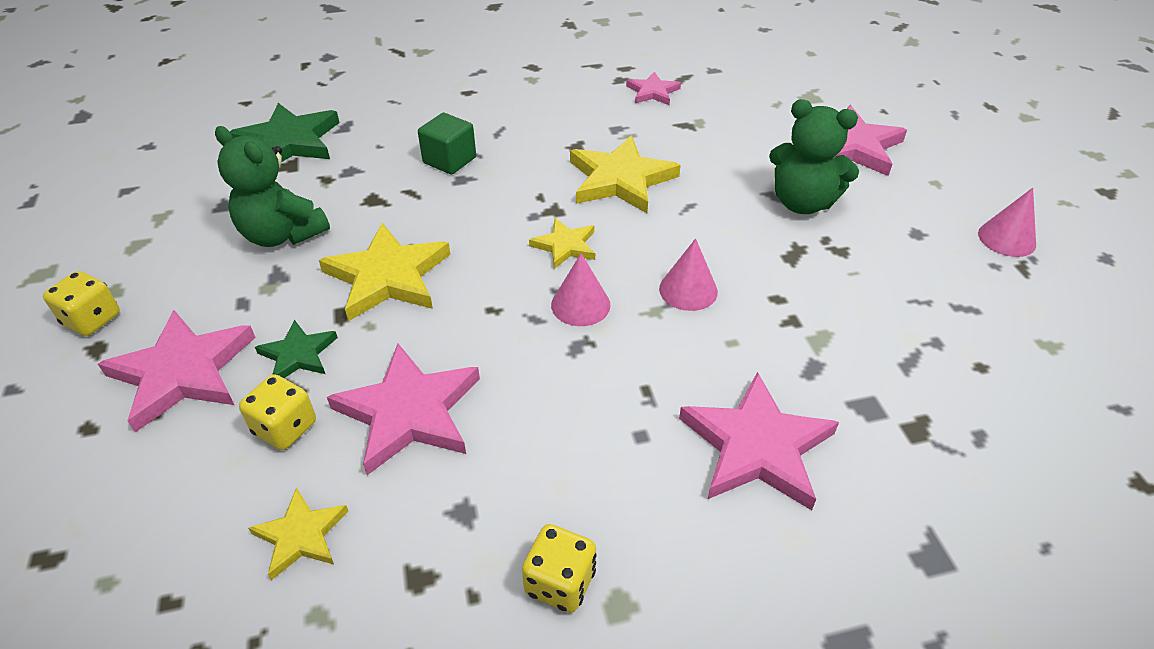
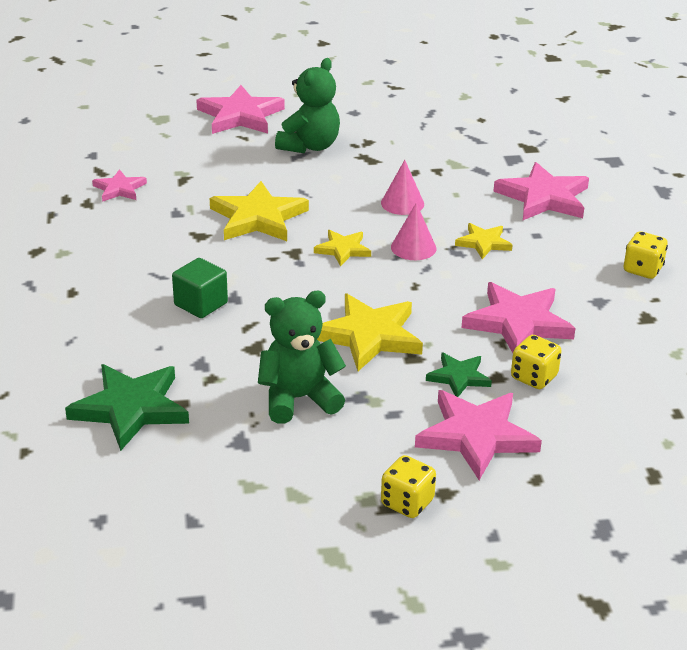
camera: 85 degrees left, 10 degrees down
green teddy bear [215,126,330,247] -> green teddy bear turned 150 degrees counterclockwise [258,291,346,424]
yellow star [248,488,348,580] -> yellow star moved to [455,223,513,259]
pink cone [978,188,1036,257] -> none

